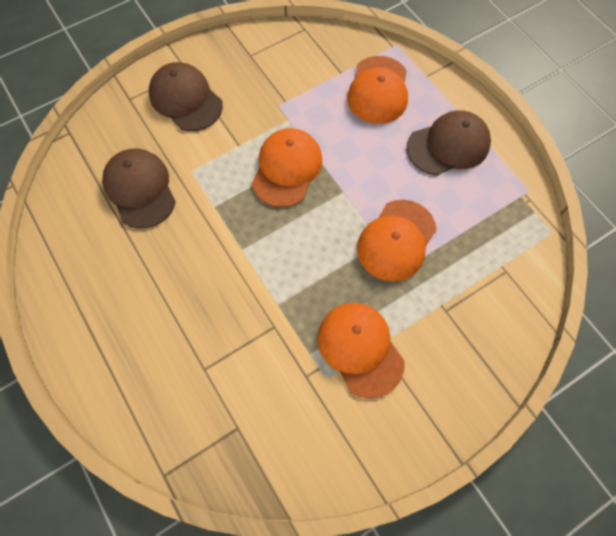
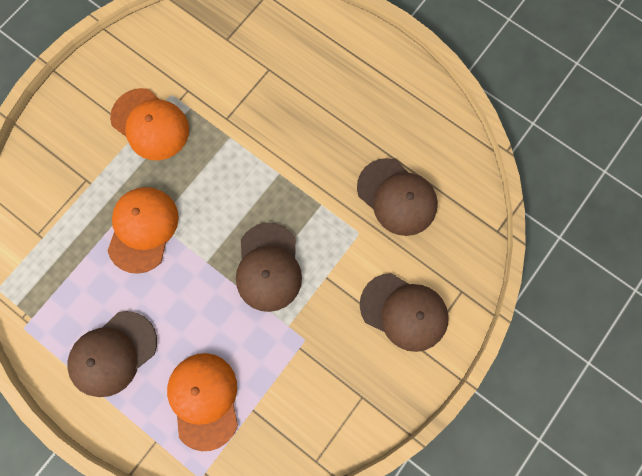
camera: 160 degrees right, 10 degrees up
orange cap [252,128,322,207] -> brown cap [236,223,302,312]

